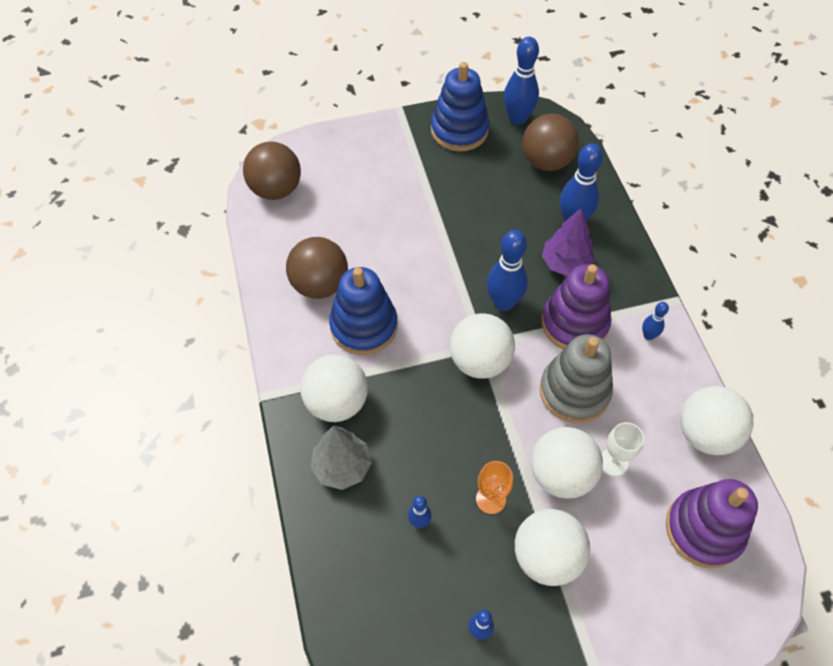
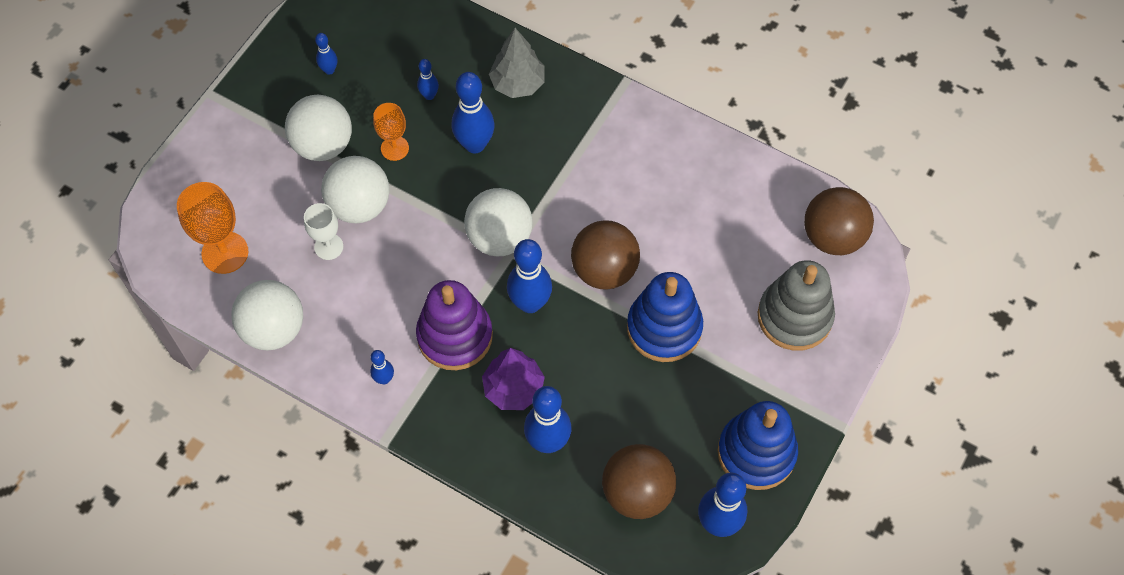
camera: 135 degrees right, 5 degrees up
brown ball [286,237,348,299] -> brown ball moved to [571,220,640,290]
white ball [300,355,368,422] -> none
blue stacking toy [329,267,398,355] -> blue stacking toy moved to [627,272,703,362]
grey stacking toy [540,334,613,423] -> grey stacking toy moved to [758,260,835,351]
purple stacking toy [666,479,758,568] -> orange goblet [177,182,248,274]
none -> blue bowling pin [452,72,495,153]

